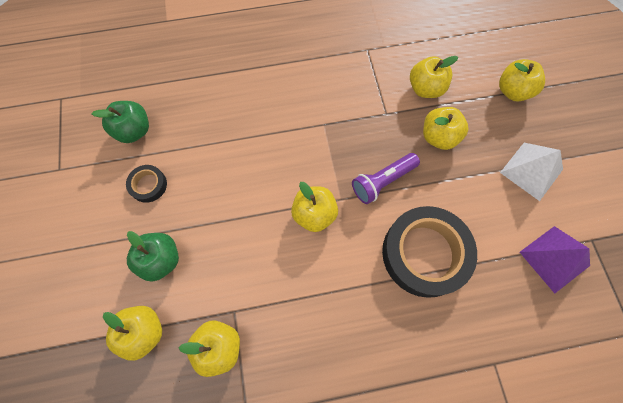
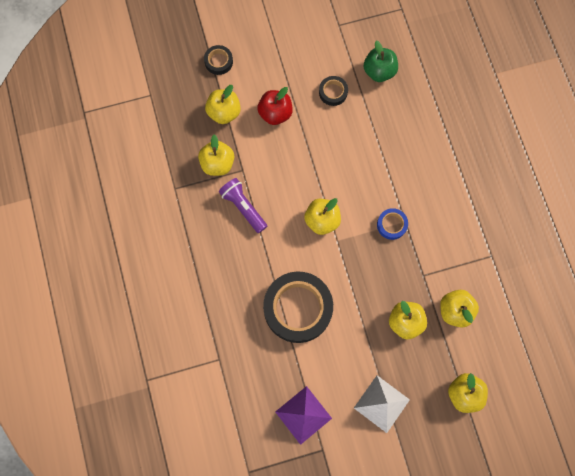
camera: 85 degrees right, 5 degrees up
green apple [127,231,179,282] -> red apple [257,87,293,125]
purple flashlight [352,153,420,204] -> purple flashlight moved to [219,178,267,233]
none -> black tape [204,45,233,75]
none -> blue tape [377,208,408,240]

